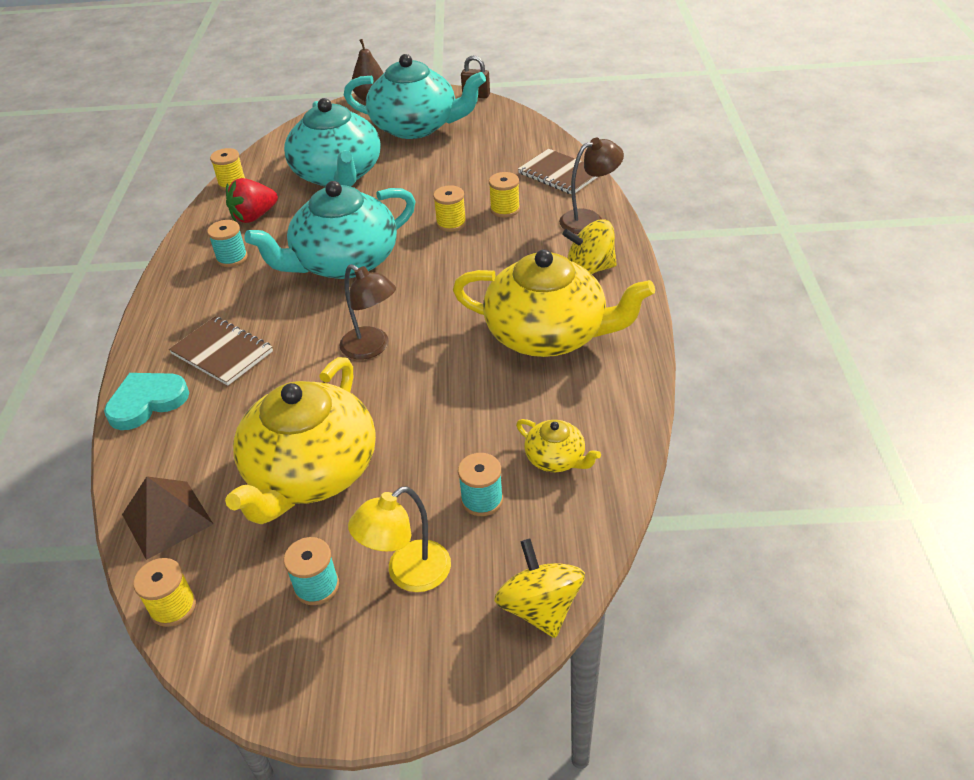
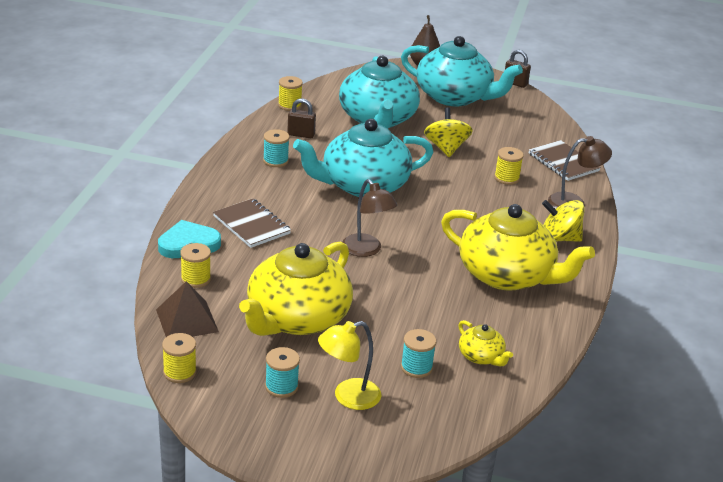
camera: 10 degrees right, 10 degrees down
red strawberry [226,178,278,223] -> brown padlock [287,99,316,138]
yellow spool [433,185,466,232] -> yellow spool moved to [180,243,211,288]
yellow spinning top [494,539,585,638] -> yellow spinning top moved to [424,107,473,157]

